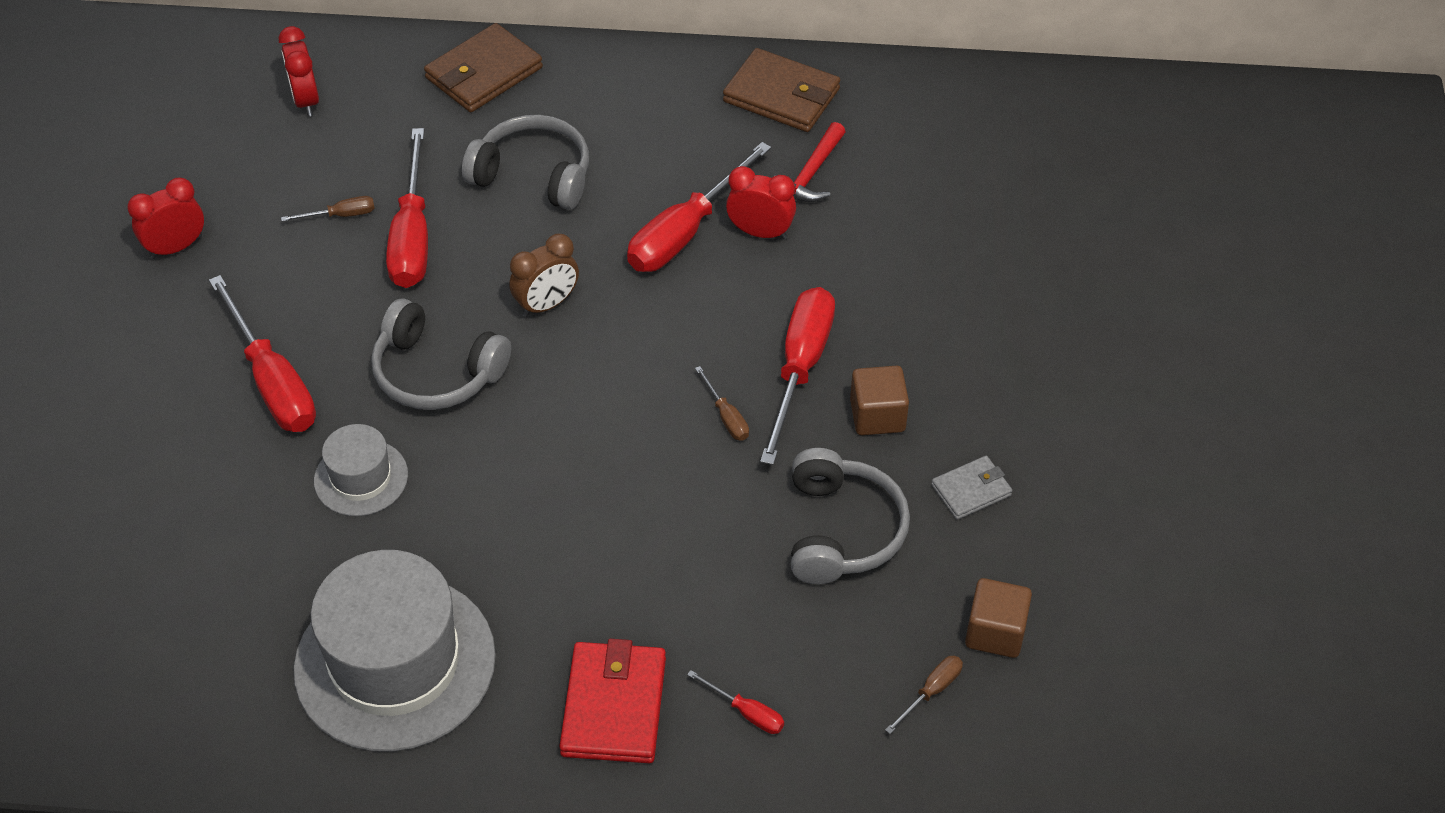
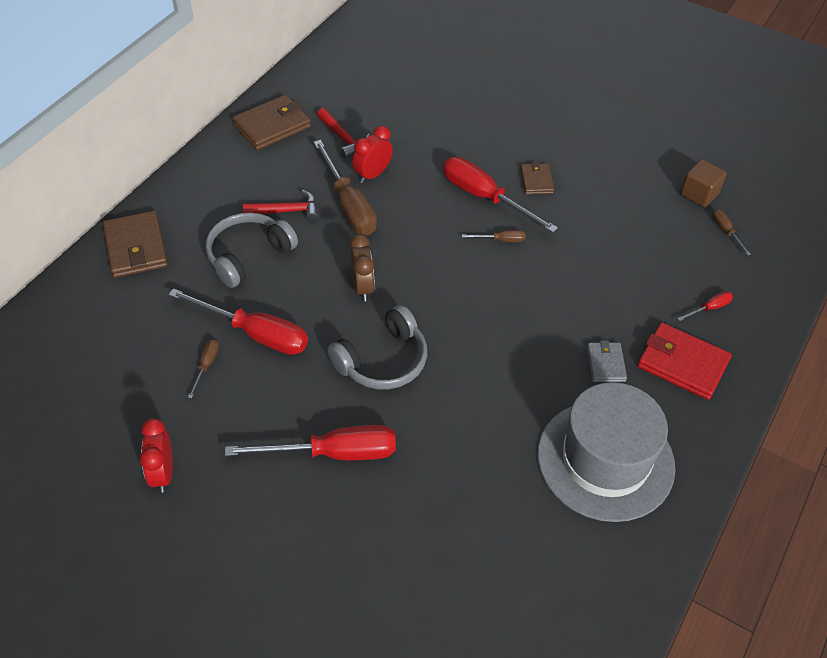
camera: 65 degrees left, 0 degrees up
red clock [279,26,319,116] -> none
grey hat [314,424,408,516] -> none
red screwdriver [627,142,771,272] -> brown screwdriver [313,140,377,235]
grey headphones [791,448,910,584] -> none
brown cube [850,366,909,435] -> brown wallet [520,162,554,194]
grey wallet [931,456,1012,520] -> grey wallet moved to [587,341,627,382]
none -> red hammer [243,189,318,222]

